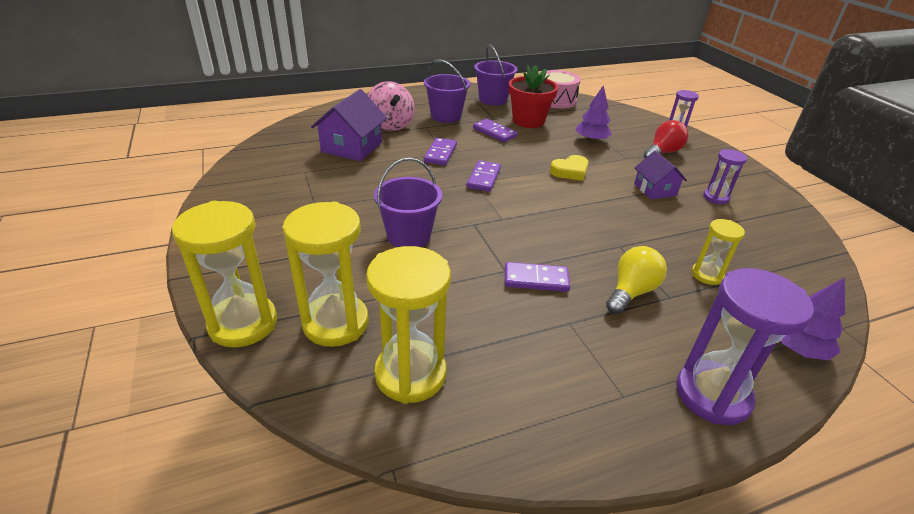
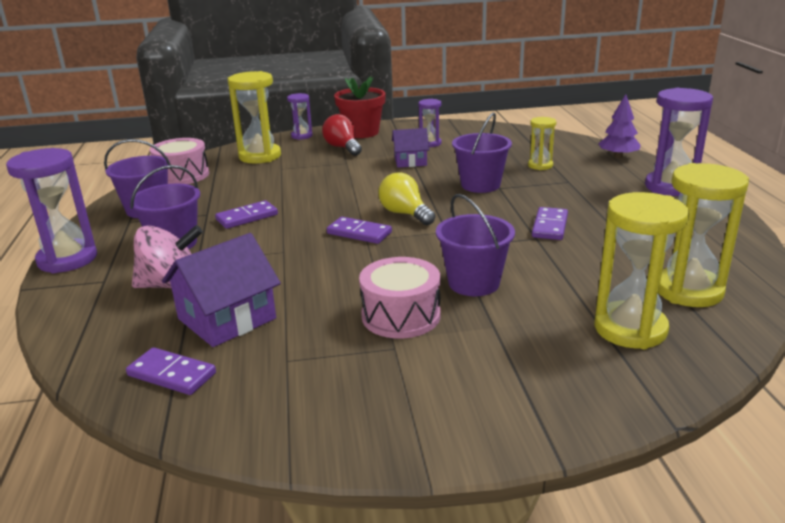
camera: 75 degrees left, 10 degrees down
yellow hourglass [172,201,277,348] -> yellow hourglass moved to [228,71,281,164]
purple house [311,89,387,161] -> purple house turned 75 degrees counterclockwise [162,233,281,347]
purple domino [424,138,457,165] -> purple domino moved to [126,347,216,395]
red flower pot [509,65,558,128] -> red flower pot moved to [334,77,386,138]
yellow heart [550,155,589,181] -> none
purple tree [575,85,612,142] -> none
yellow light bulb [606,246,667,314] -> yellow light bulb moved to [379,172,435,225]
none -> purple hourglass [6,148,97,273]
none -> pink drum [359,257,440,339]
none -> purple bucket [452,113,512,193]

